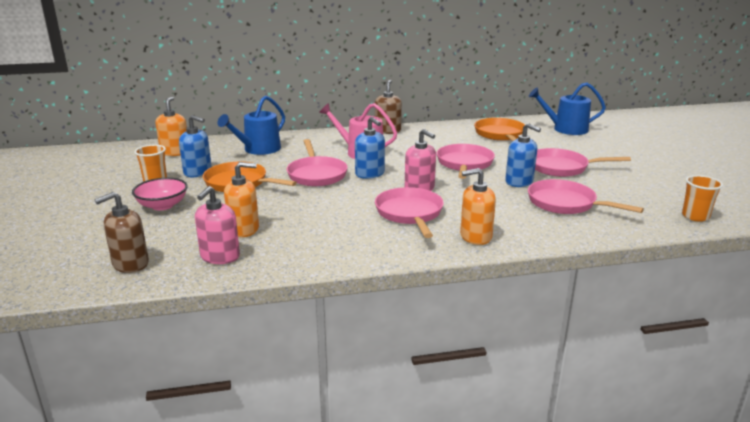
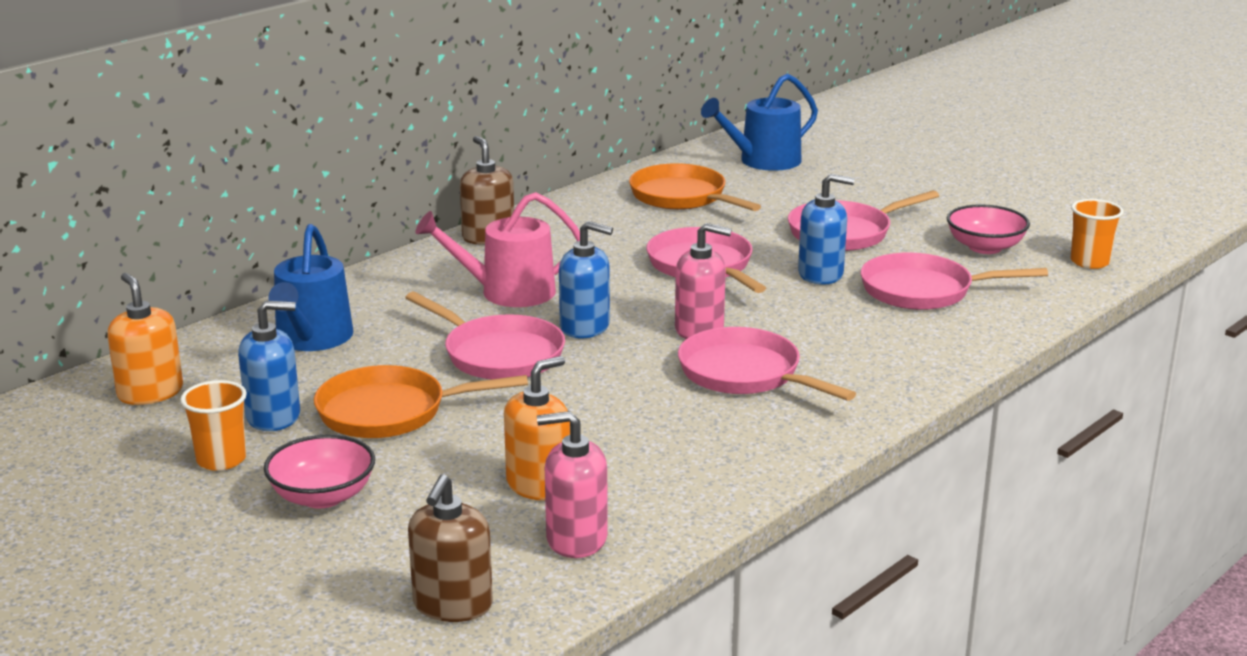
camera: 35 degrees left, 0 degrees up
pink soap dispenser [195,186,240,264] -> pink soap dispenser turned 105 degrees clockwise [537,411,608,558]
orange soap dispenser [460,168,496,245] -> none
none -> pink bowl [947,204,1030,254]

